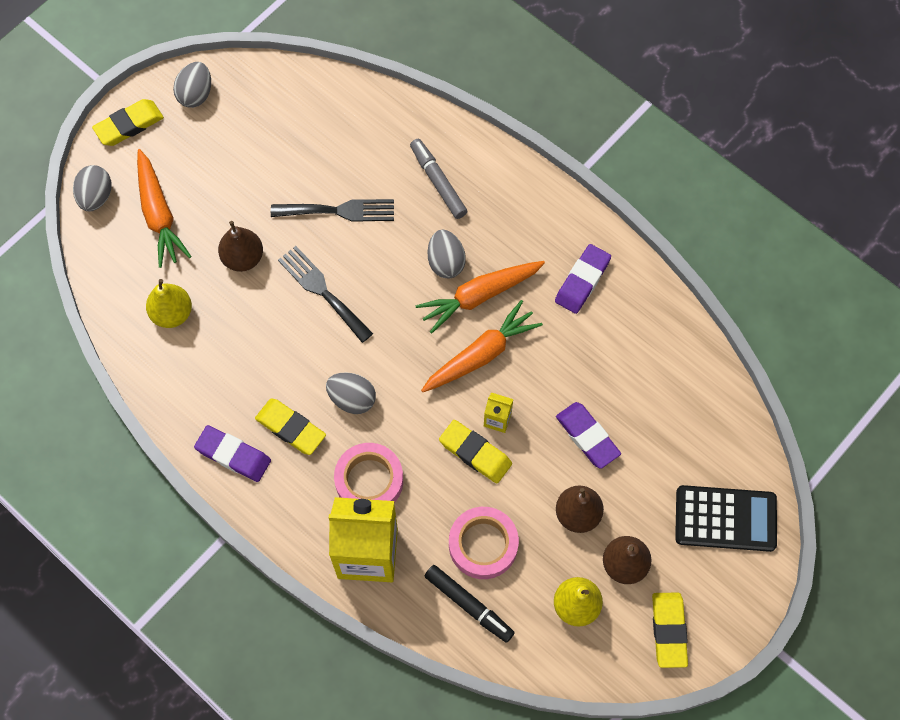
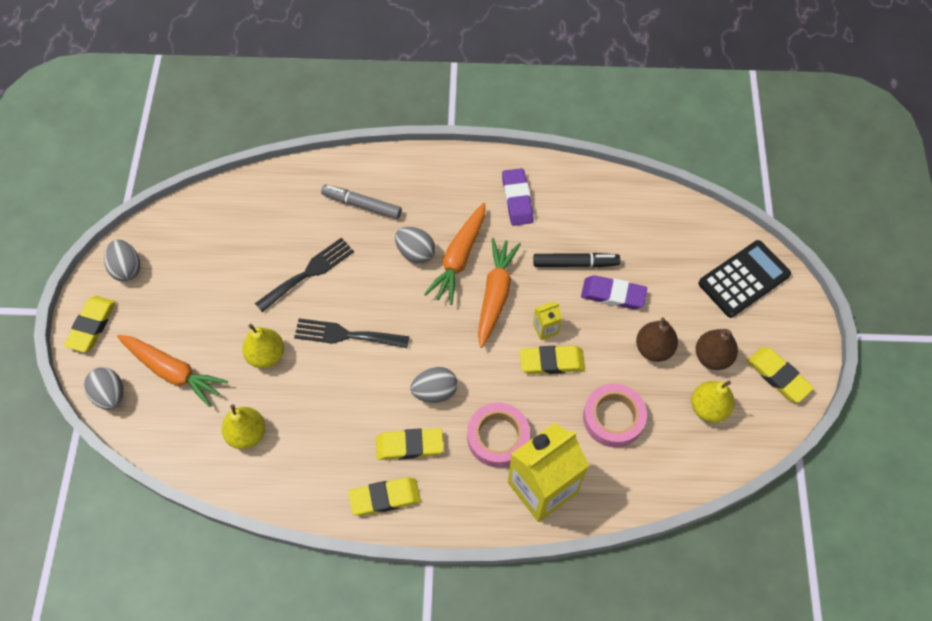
camera: 40 degrees left, 5 degrees down
purple eraser [194,425,271,482] -> yellow eraser [348,477,421,516]
brown pear [218,221,263,272] -> yellow pear [242,324,284,369]
black marker [424,565,515,643] -> black marker moved to [533,253,620,268]

